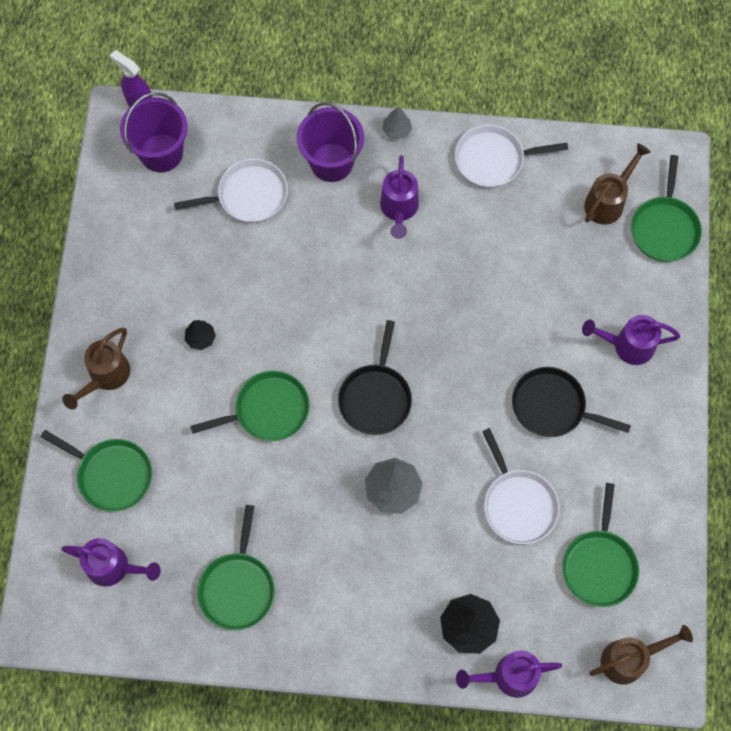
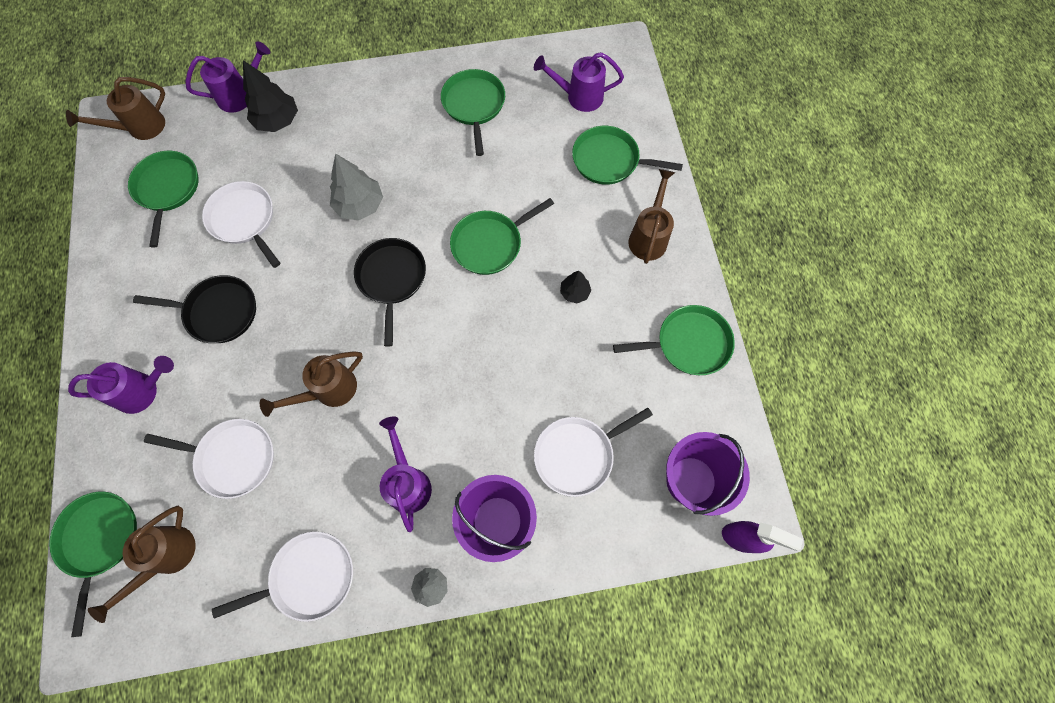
camera: 165 degrees right, 0 degrees up
none -> white pan [144,419,274,499]
none -> brown watering can [260,351,363,417]
none -> green pan [613,305,735,375]

